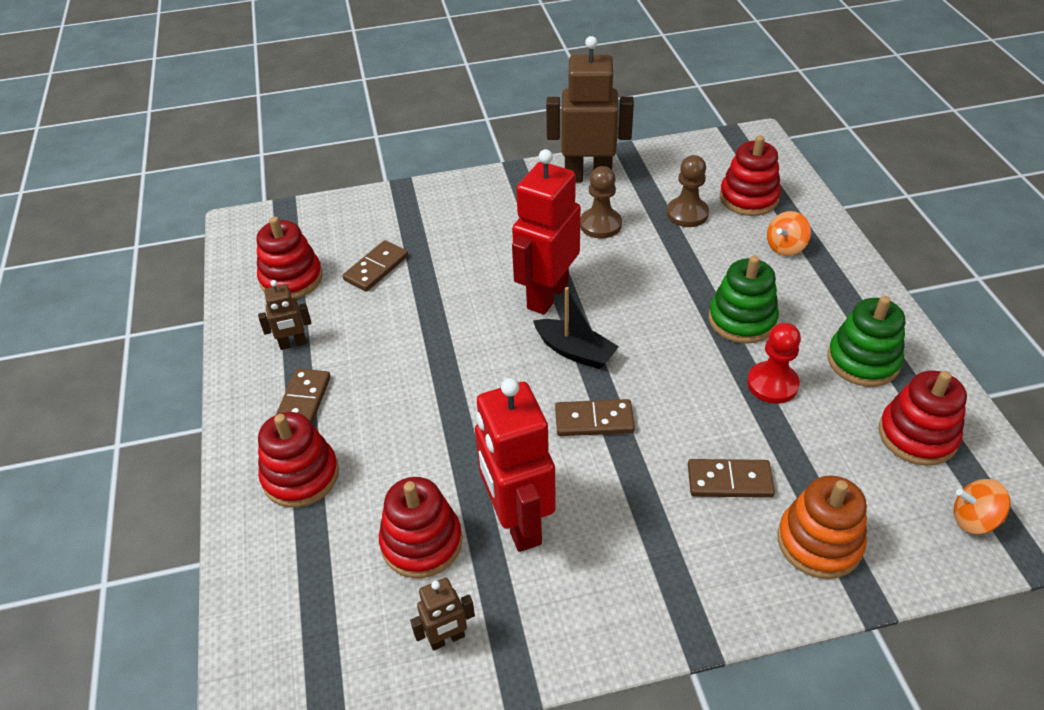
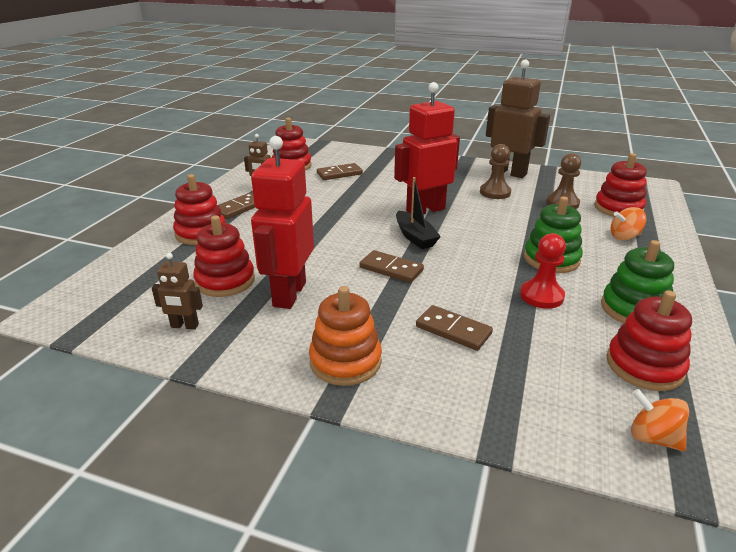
camera: 30 degrees right, 15 degrees down
orange stacking toy [777,476,867,579] -> orange stacking toy moved to [309,286,382,386]

